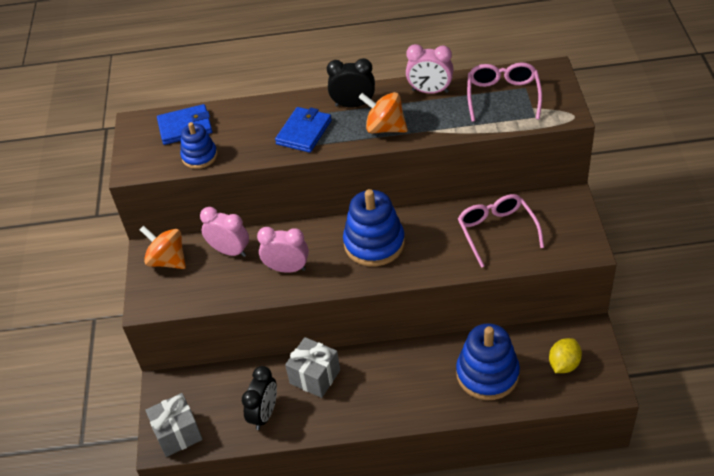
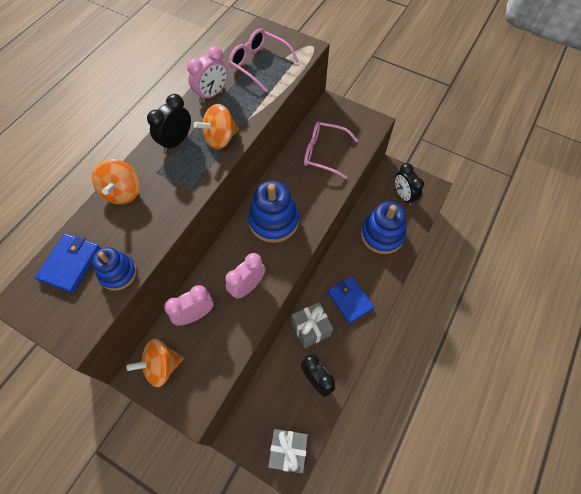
camera: 60 degrees left, 15 degrees up
blue wallet [275,107,332,153] -> blue wallet moved to [328,276,375,324]
yellow lemon [549,338,582,373] -> black clock [395,163,424,205]
none -> orange spinning top [92,159,140,204]

